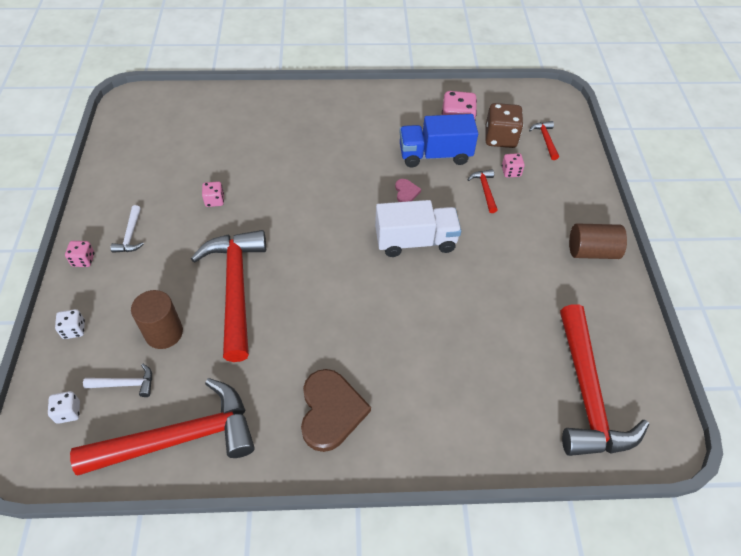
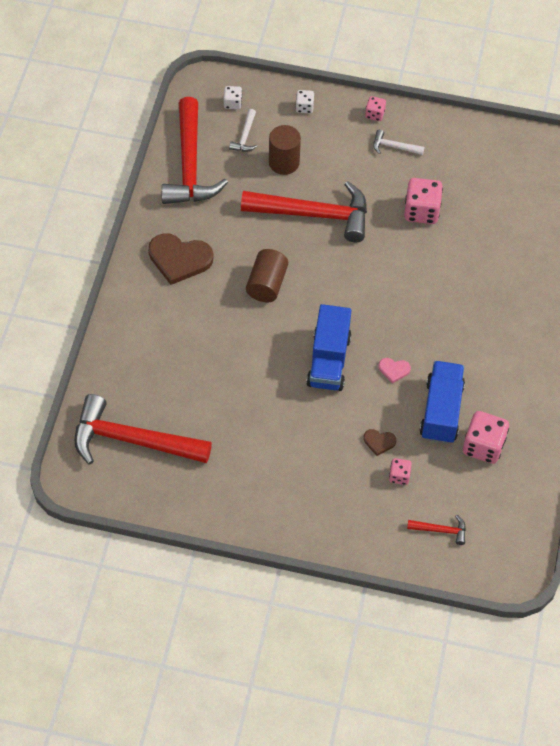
camera: 105 degrees right, 5 degrees up
pink dice [202,182,224,207] -> pink dice [404,178,443,224], size x1.87
white truck [375,200,461,257] -> blue truck [306,304,352,391]
red hammer [467,169,498,213] -> brown heart [363,429,396,456]
brown dice [485,103,523,148] -> none
brown cylinder [569,223,627,259] -> brown cylinder moved to [246,249,288,302]

